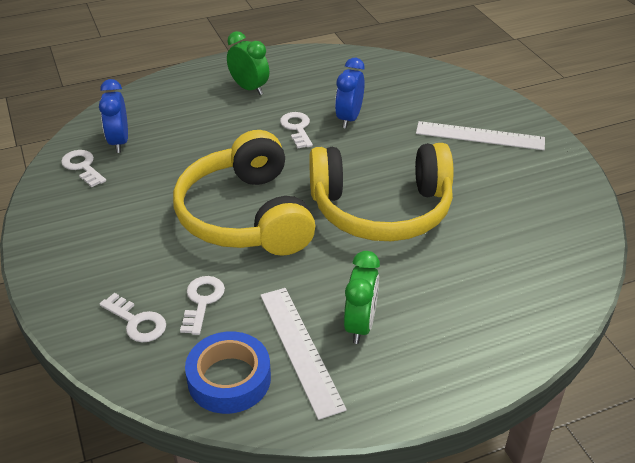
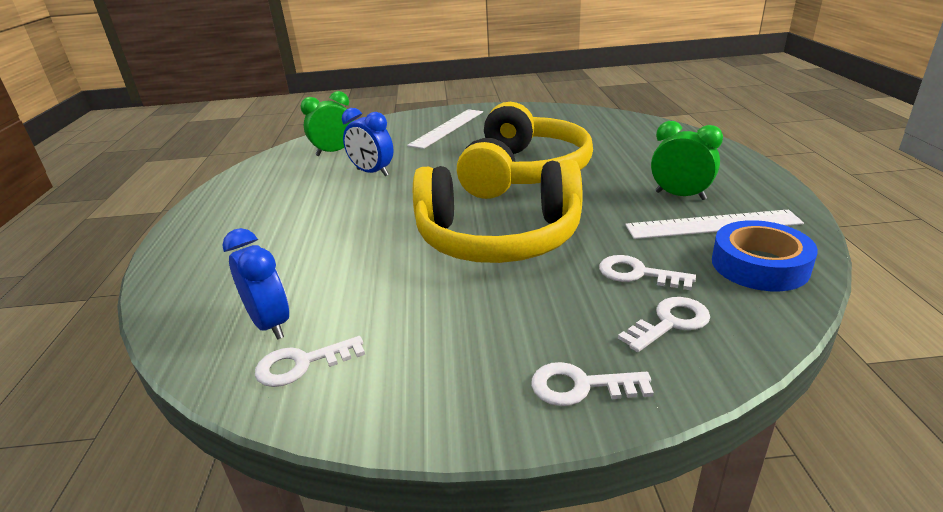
camera: 70 degrees left, 10 degrees down
blue clock [99,79,128,153] -> blue clock turned 135 degrees counterclockwise [222,228,289,340]
green clock [227,31,269,95] -> green clock moved to [301,91,354,156]
white key [280,112,313,149] -> white key moved to [531,362,654,406]

